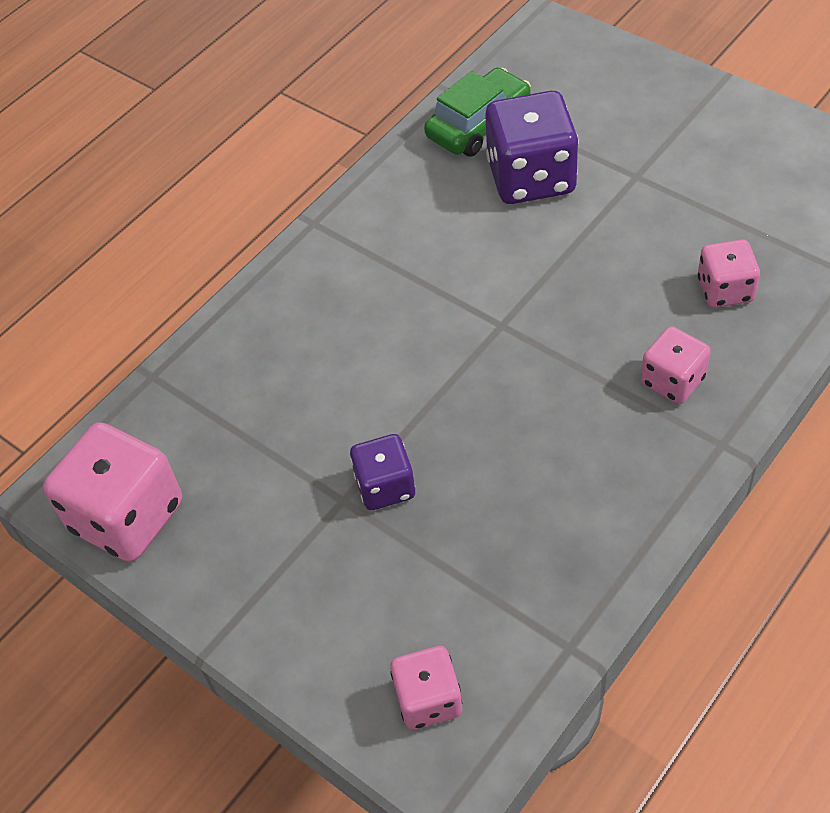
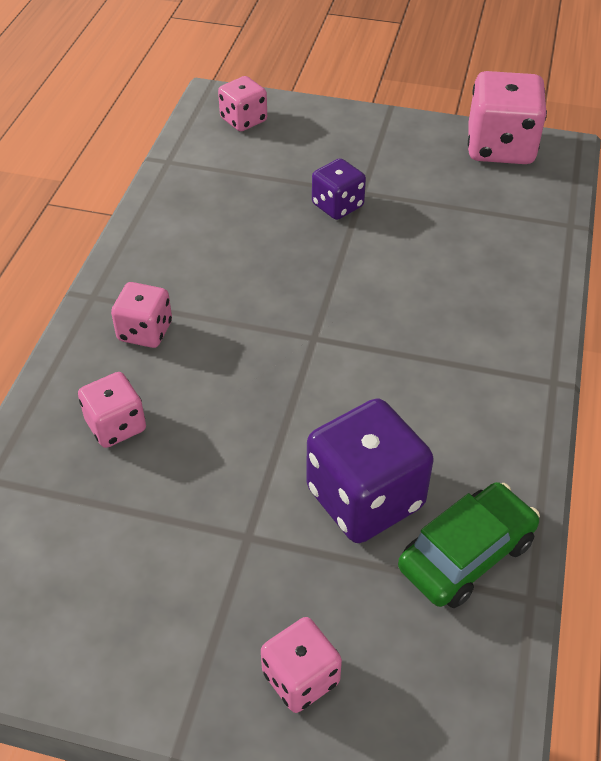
camera: 150 degrees right, 5 degrees down
green car [424,68,531,157] -> green car turned 150 degrees counterclockwise [398,482,540,608]
none -> pink dice [261,617,342,713]

